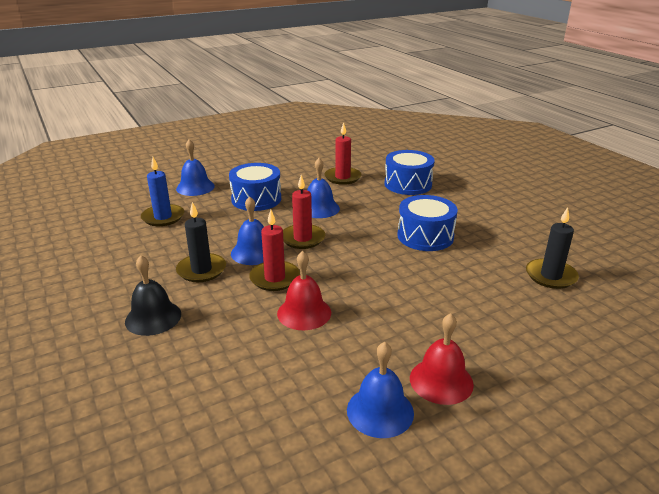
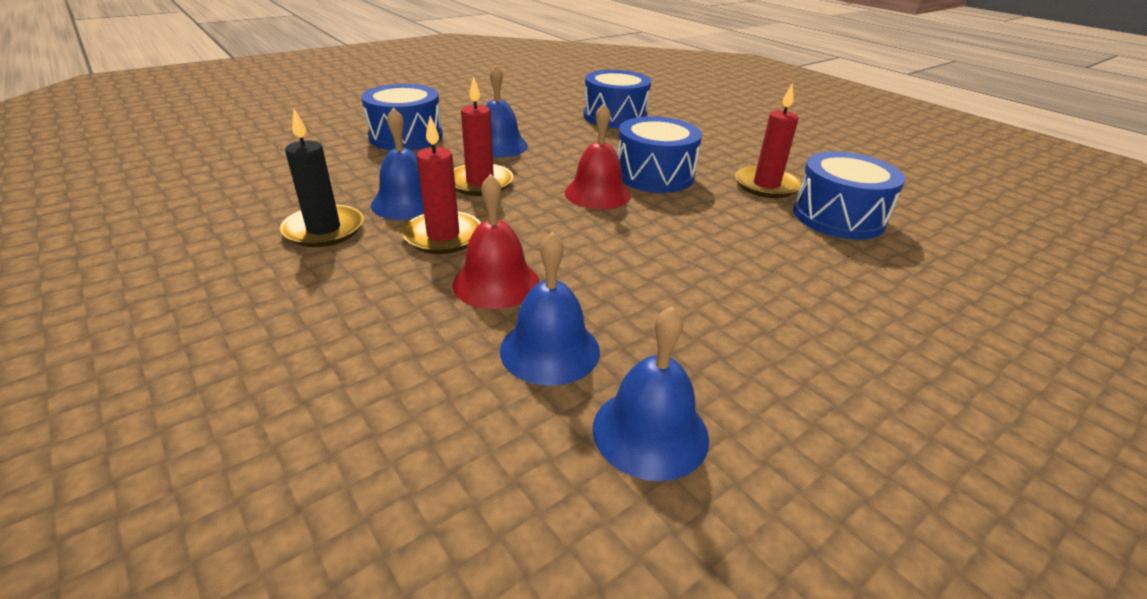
camera: 10 degrees left, 5 degrees up
black bell [125,255,181,336] -> none
blue candle [141,157,184,226] -> none
blue bell [176,139,215,196] -> blue bell moved to [500,232,600,386]
red candle [324,122,361,185] -> red candle moved to [735,83,801,198]
red bell [410,313,474,405] -> red bell moved to [565,103,631,209]
black candle [526,207,579,289] -> blue drum [793,151,905,240]

